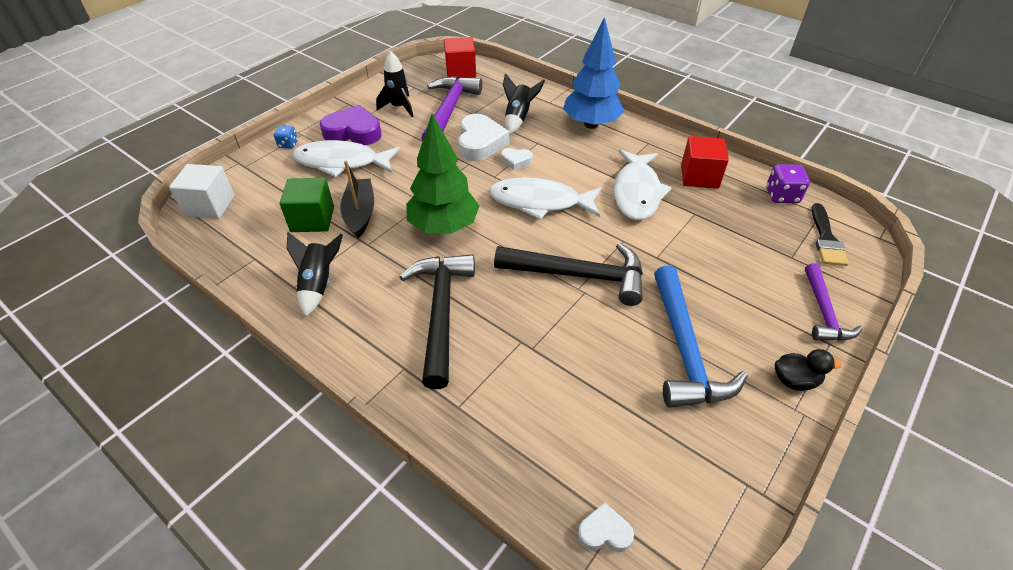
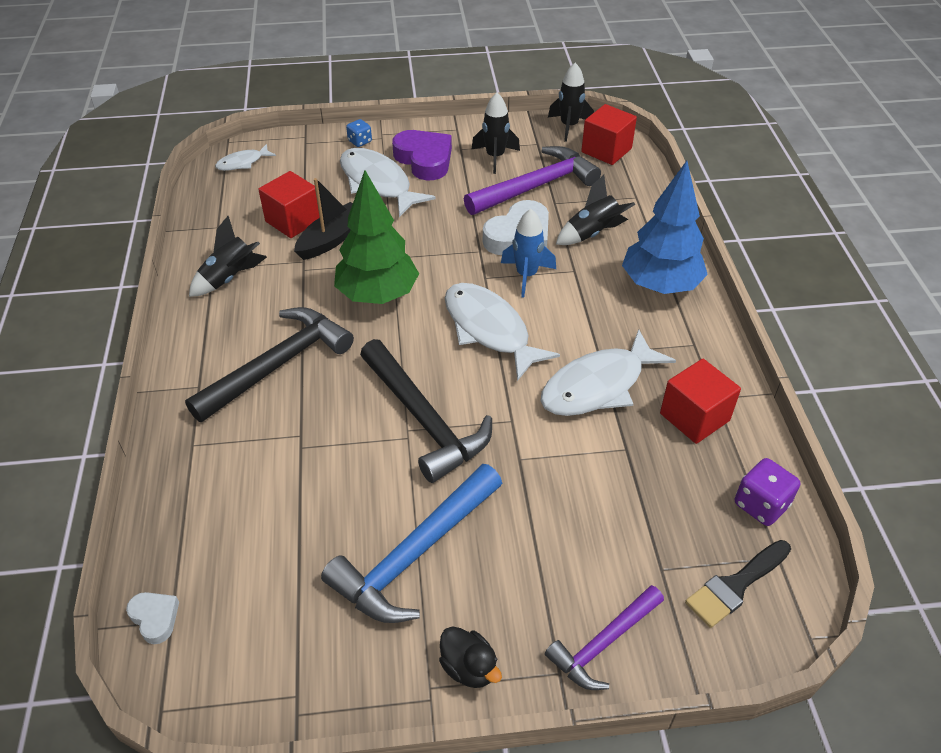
camera: 45 degrees right, 0 degrees up
white cube [169,164,235,219] -> white fish [215,144,276,171]
green cube [280,178,334,232] -> red cube [258,171,320,238]
white heart [501,148,533,170] -> blue rocket [501,209,556,298]
none -> black rocket [548,63,594,142]

